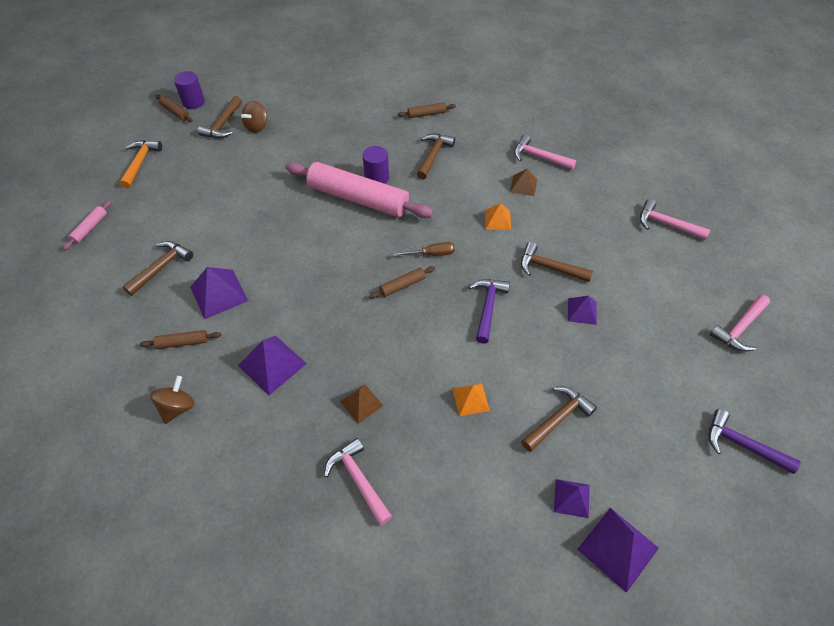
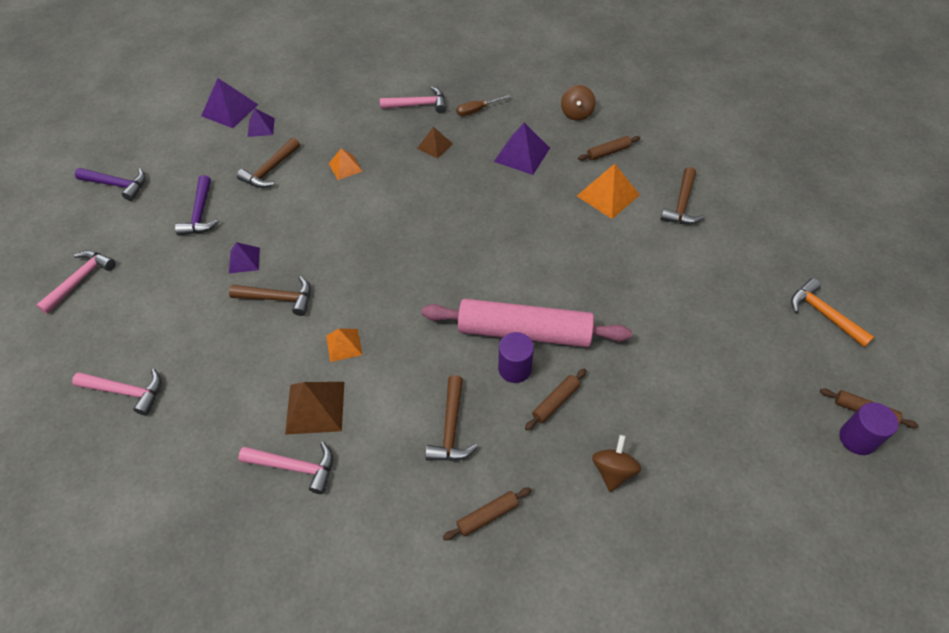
camera: 165 degrees right, 0 degrees up
pink rolling pin [63,201,111,250] -> none
orange hammer [119,140,162,188] -> orange hammer turned 150 degrees clockwise [791,278,874,347]
purple pyramid [190,267,248,319] -> orange pyramid [577,164,640,219]
brown hammer [198,96,242,139] -> none
brown spinning top [241,101,267,133] -> brown spinning top moved to [592,435,641,492]
pink hammer [324,438,392,526] -> pink hammer turned 45 degrees counterclockwise [380,86,446,113]
brown rolling pin [369,266,435,299] -> brown rolling pin moved to [525,369,587,430]
brown screwdriver [394,242,455,256] -> brown screwdriver moved to [456,95,510,116]
purple hammer [469,279,510,344] -> purple hammer moved to [175,175,219,236]
brown pyramid [510,169,537,196] -> brown pyramid [285,382,344,435], size x1.63

